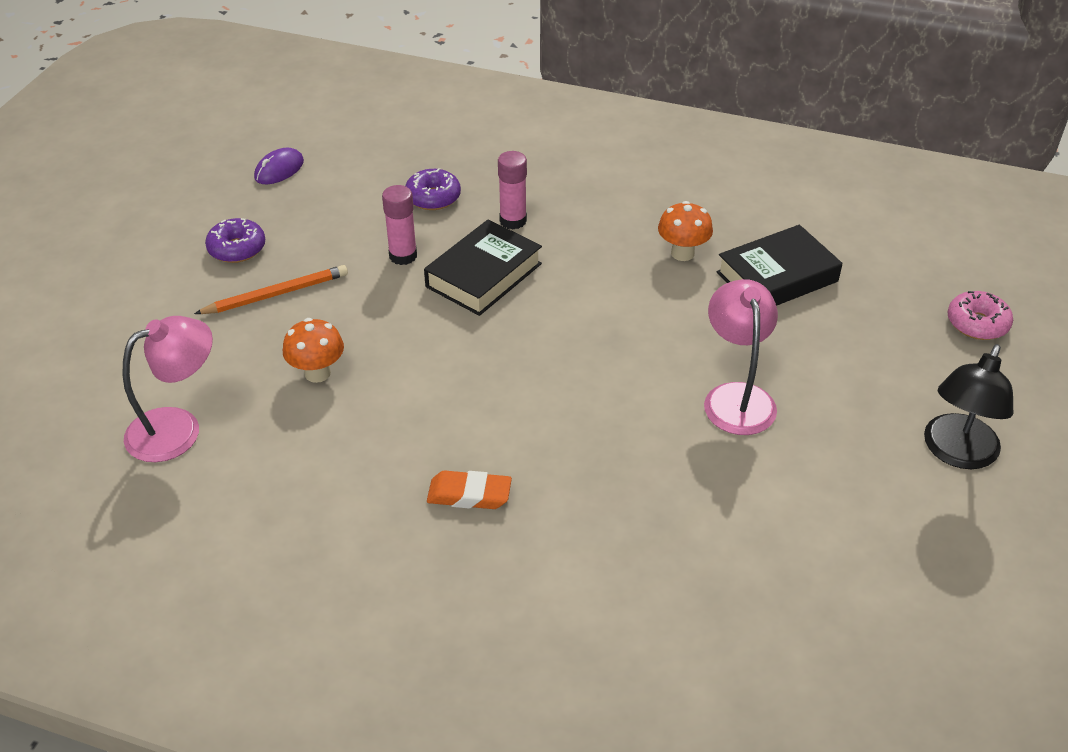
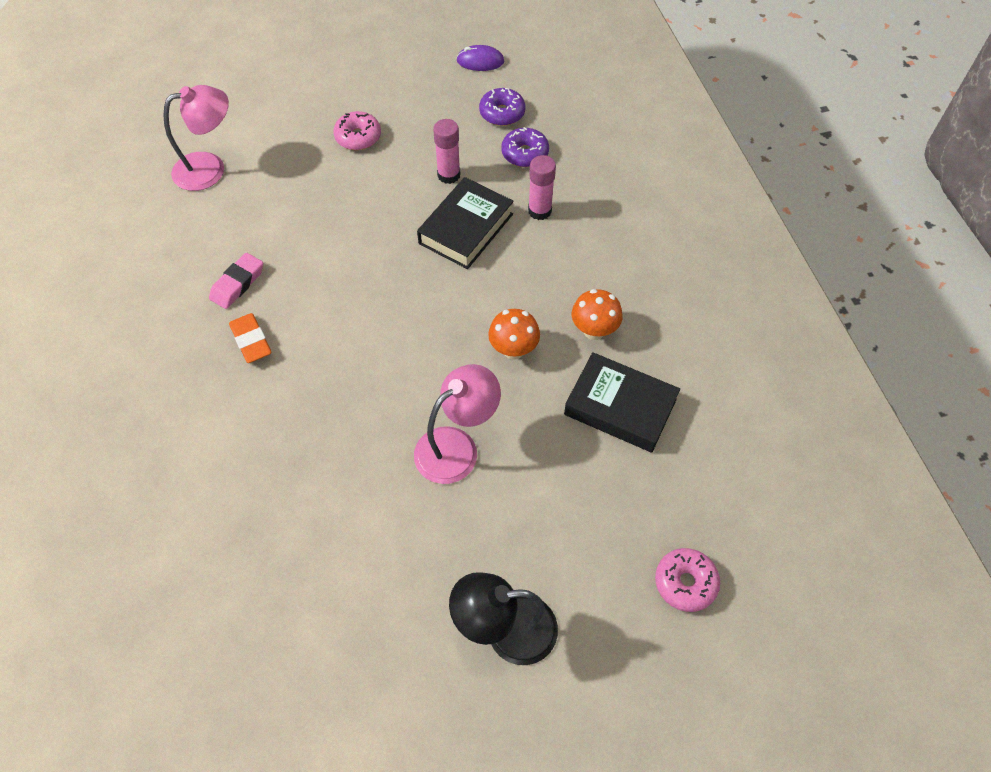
camera: 55 degrees right, 15 degrees up
pink lamp [123,316,213,462] -> pink lamp turned 45 degrees counterclockwise [163,85,229,191]
orange pencil [194,265,348,314] -> pink donut [333,111,381,150]
purple donut [205,218,265,263] -> purple donut moved to [479,88,526,126]
orange mushroom [283,318,344,383] -> orange mushroom moved to [488,309,540,359]
black book [424,219,542,316] -> black book turned 60 degrees counterclockwise [417,177,514,269]
none -> pink eraser [209,253,263,309]

